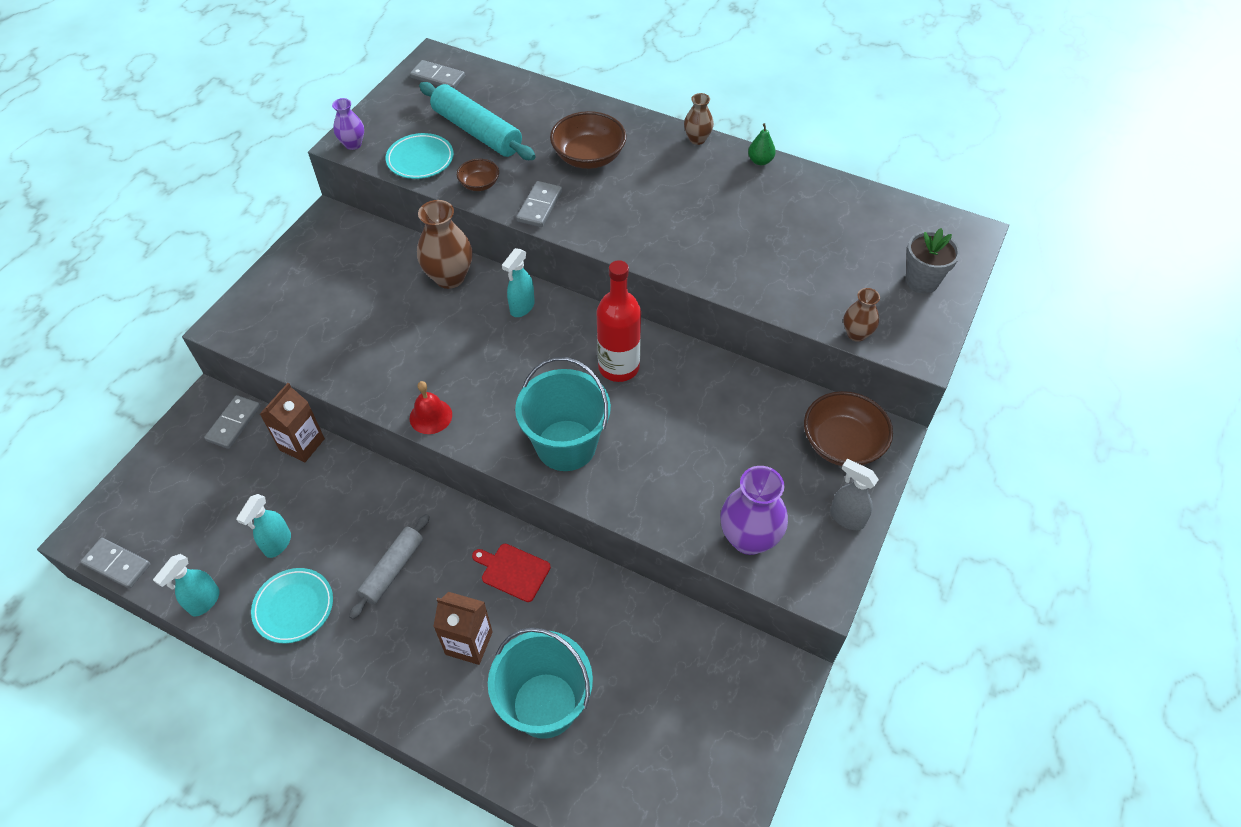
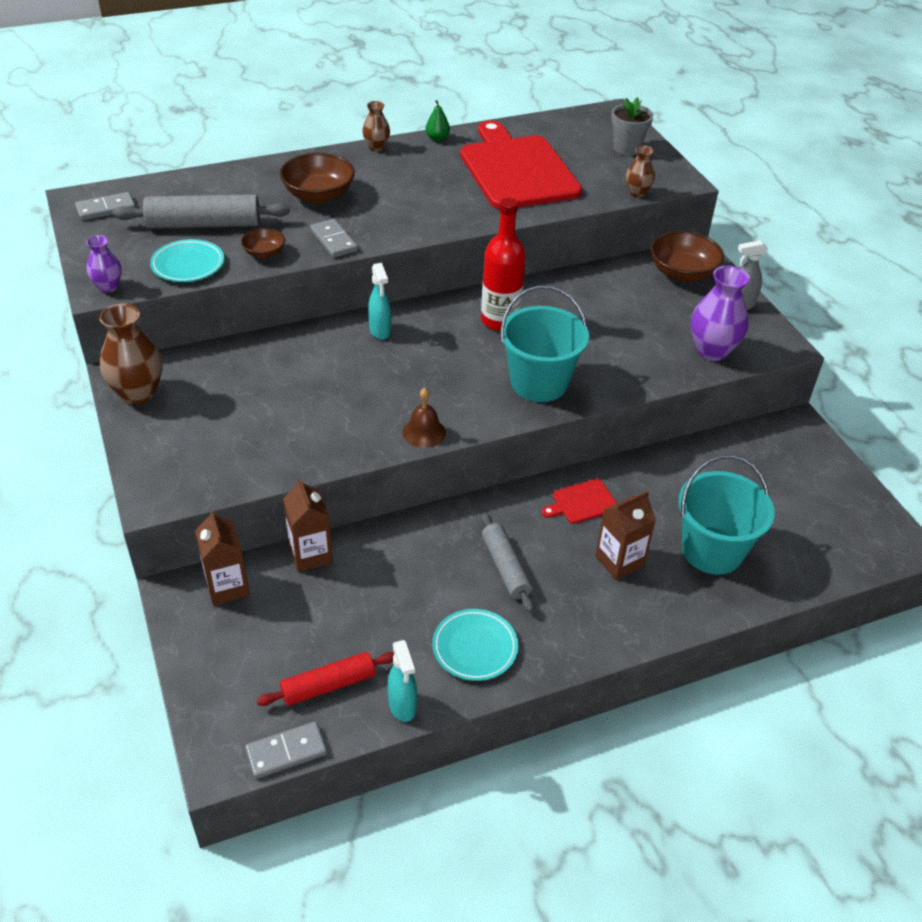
camera: 50 degrees left, 10 degrees down
grey domino [204,395,260,449] -> brown carton [195,509,250,606]
turquoise spray bottle [236,494,291,558] -> none
red bell [410,381,452,434] -> brown bell [403,388,446,448]
brown vase [417,200,472,289] -> brown vase moved to [99,304,163,404]
turquoise rolling pin [419,82,536,160] -> grey rolling pin [113,194,290,229]
none -> red rolling pin [257,652,394,706]
none -> red cutting board [460,120,582,209]

